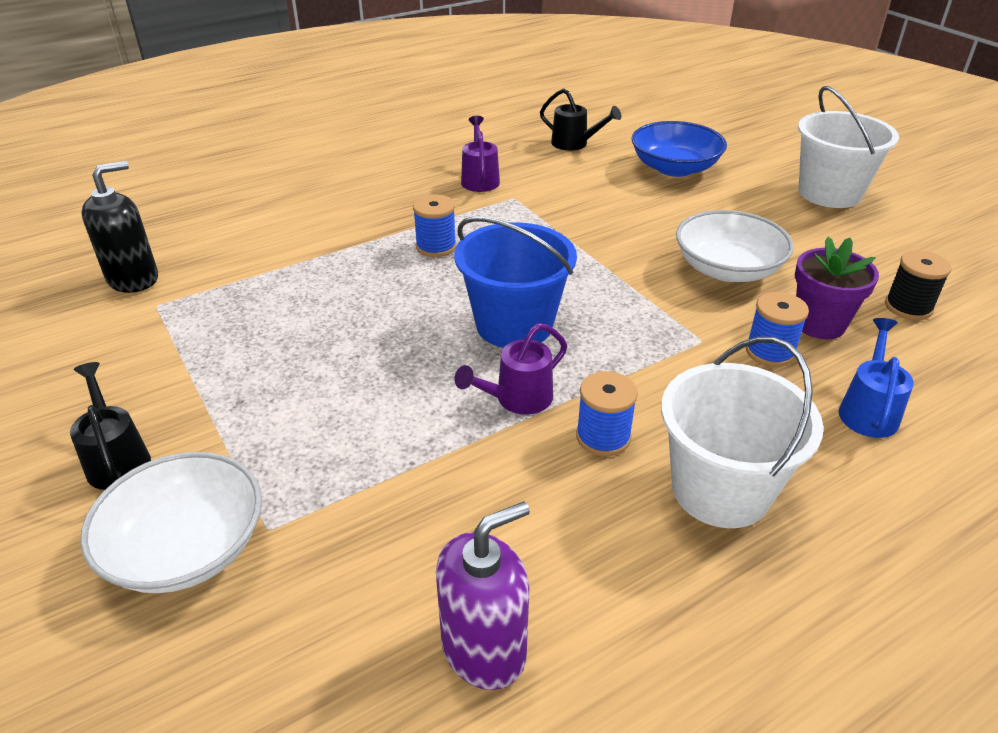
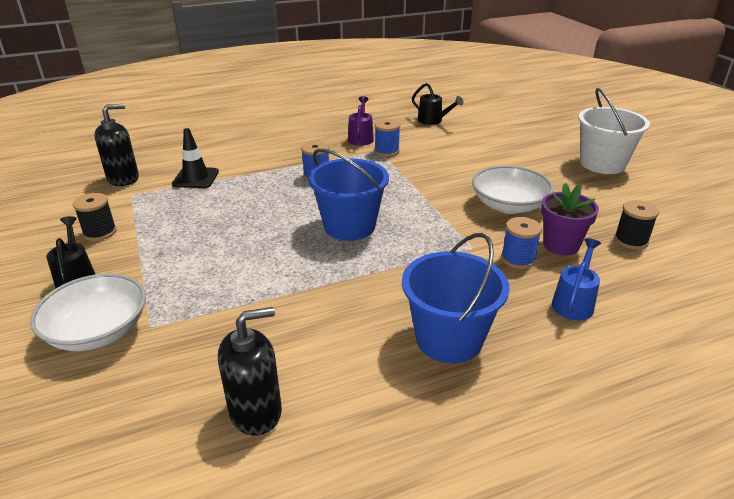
camera: 10 degrees right, 5 degrees down
purple soap dispenser [436,501,530,690] -> black soap dispenser [218,307,282,436]
purple watering can [454,323,567,415] -> none
blue spool [576,371,638,456] -> blue spool moved to [374,119,400,157]
blue bowl [631,121,727,177] -> none
white bucket [661,337,824,528] -> blue bucket [402,233,510,363]
none -> black spool [73,193,117,241]
none -> black traffic cone [172,128,219,188]

